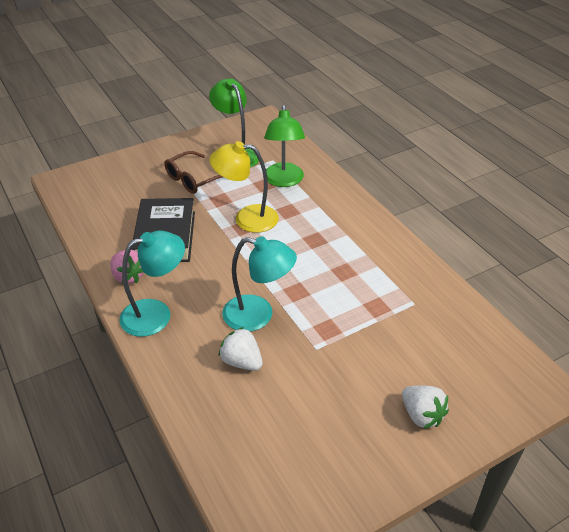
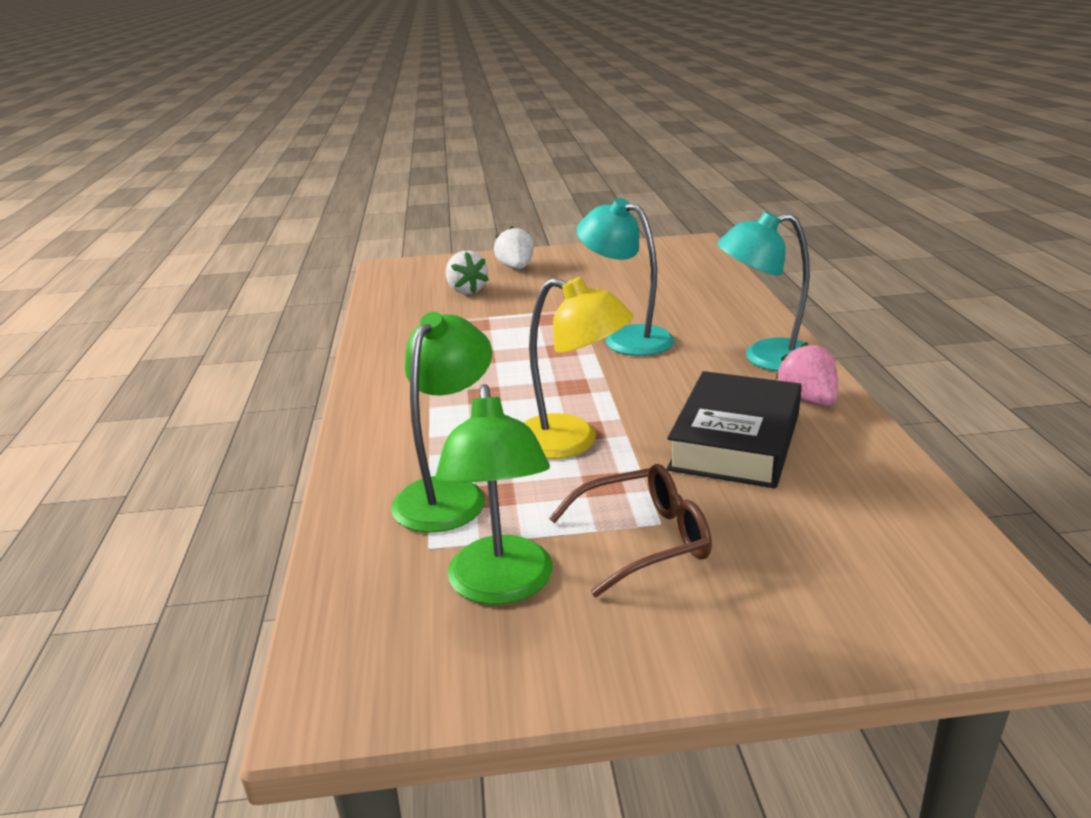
camera: 155 degrees left, 15 degrees down
white strawberry [219,327,263,371] -> white strawberry moved to [446,251,489,294]

